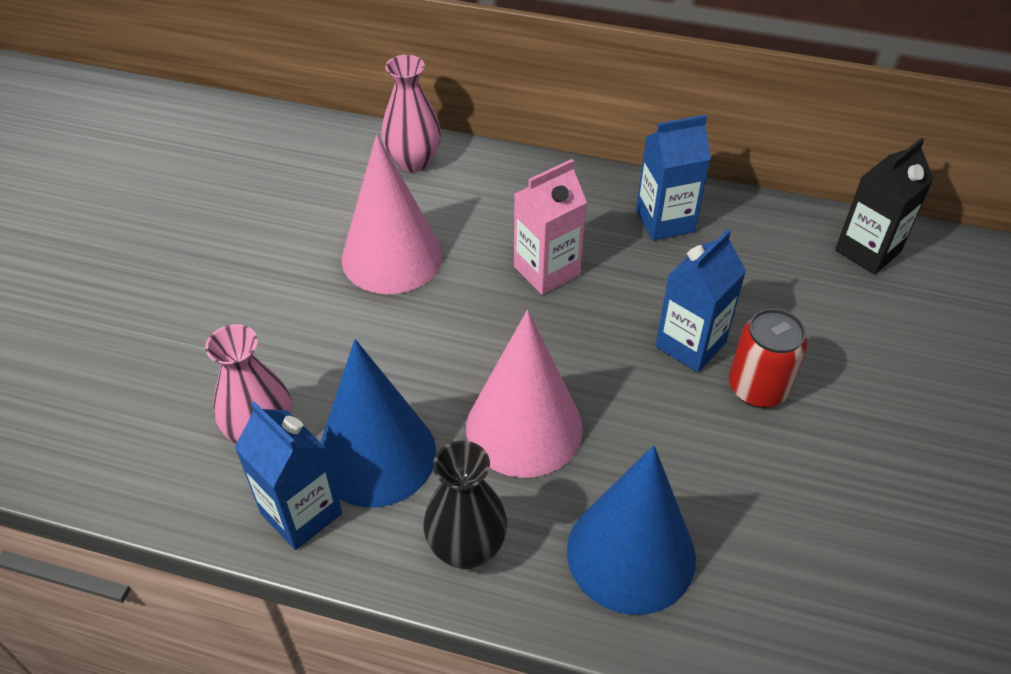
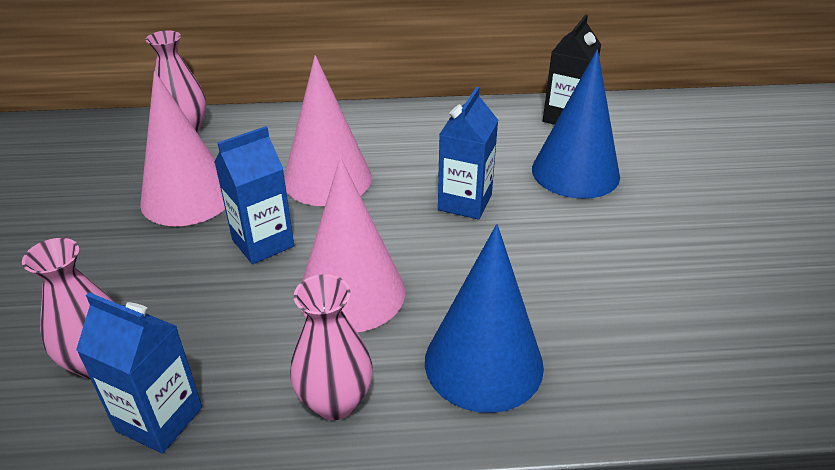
camera: 20 degrees left, 10 degrees down
blue cone [321,339,436,507] -> blue cone moved to [532,49,620,199]
black vase [424,441,507,569] -> pink vase [290,274,373,420]
pink carton [514,159,587,295] -> pink cone [284,55,372,206]
blue carton [636,115,711,241] -> blue carton moved to [214,126,294,264]
red can [729,308,807,408] -> none

